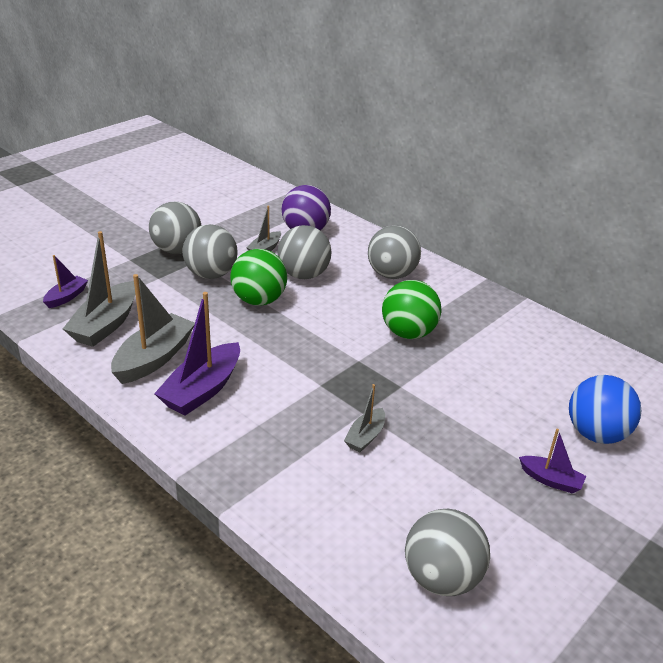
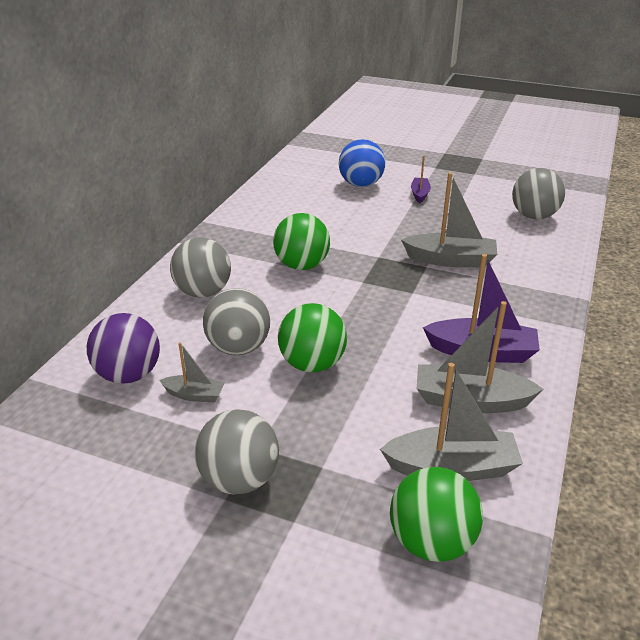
camera: 110 degrees left, 0 degrees up
purple boat [43,255,88,308] -> green ball [390,467,483,562]
grey ball [182,224,238,279] -> none
grey boat [344,384,385,452] -> grey boat [401,173,497,267], size x1.84

